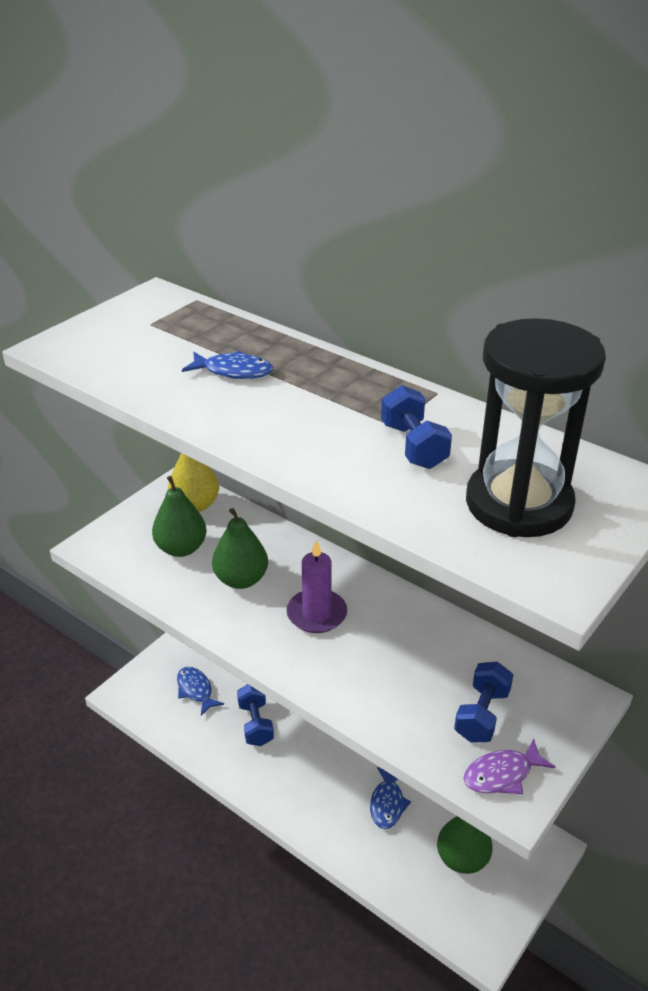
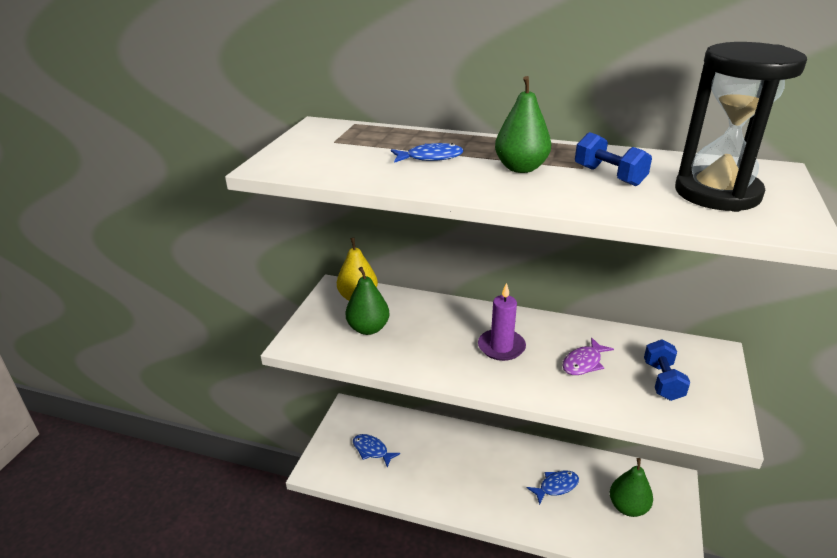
camera: 20 degrees left, 5 degrees down
green pear [212,508,268,589] -> green pear moved to [495,76,551,173]
blue dumbbell [237,684,274,746] -> none
blue fish [370,767,411,829] -> blue fish turned 105 degrees counterclockwise [526,470,579,505]
purple fish [464,739,556,794] -> purple fish moved to [563,338,614,375]

